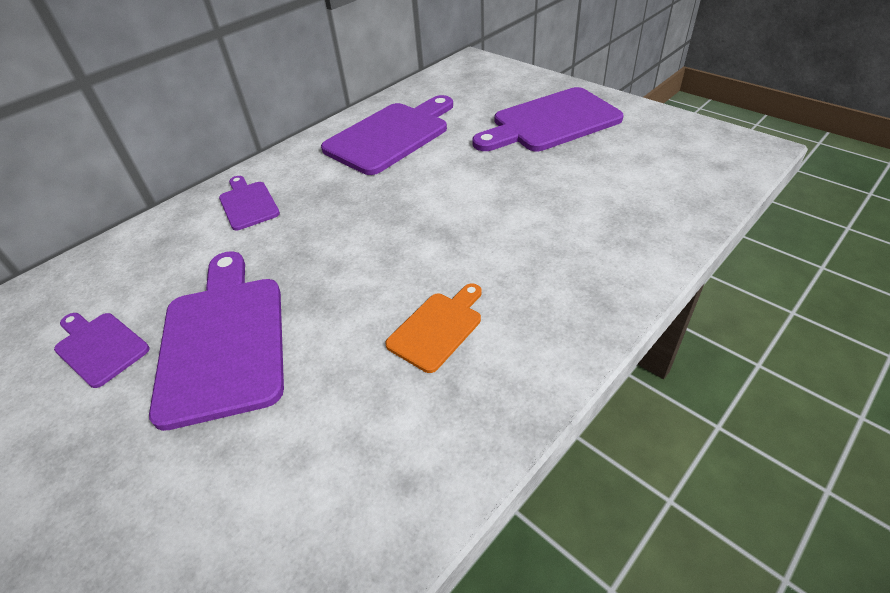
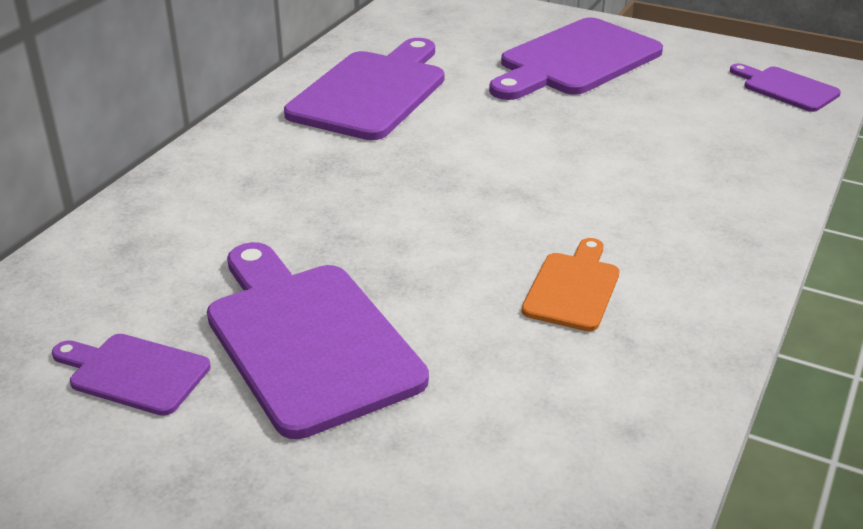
camera: 20 degrees left, 10 degrees down
purple cutting board [219,176,280,230] -> purple cutting board moved to [730,64,841,112]

